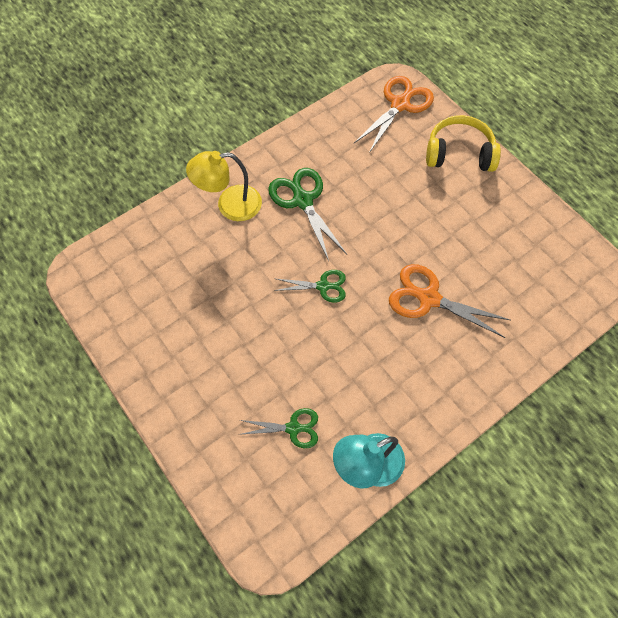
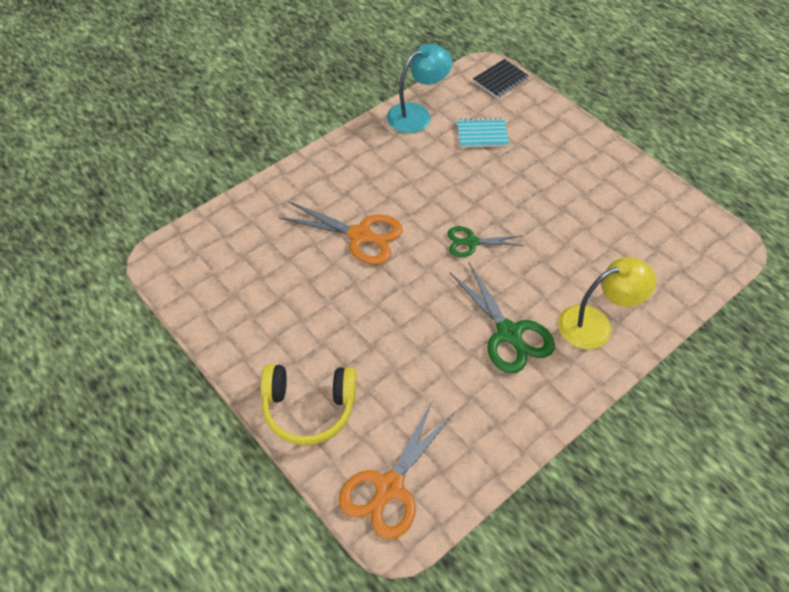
camera: 175 degrees right, 10 degrees down
green scissors [239,408,318,448] -> turquoise notebook [457,118,509,147]
none -> black notebook [473,59,529,98]

